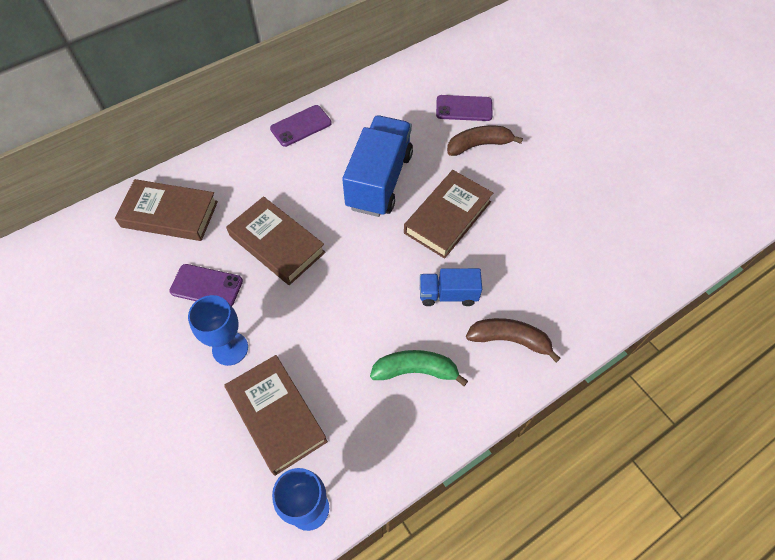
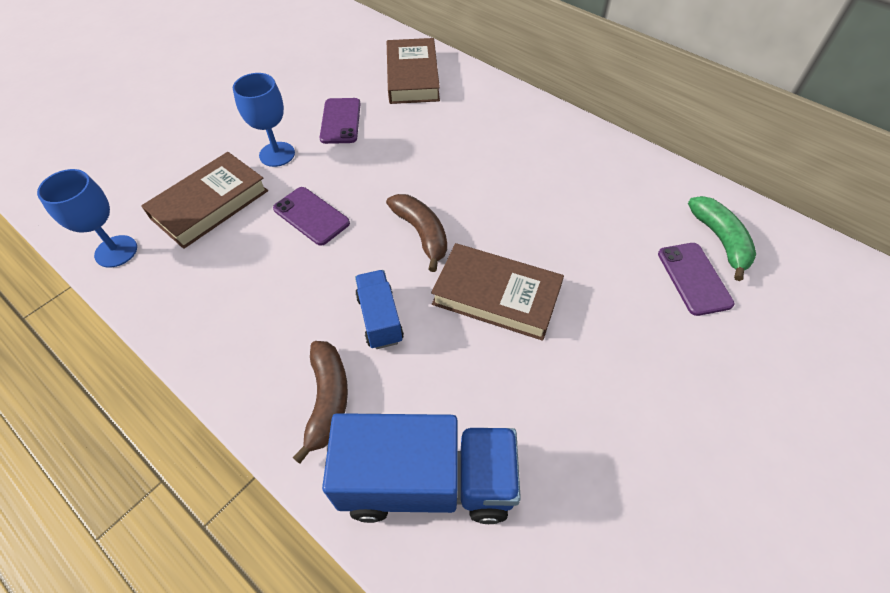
camera: 75 degrees right, 5 degrees down
brown book [226,196,326,285] -> none
purple phone [270,105,332,147] -> purple phone moved to [273,187,350,246]
blue truck [342,115,413,217] -> blue truck moved to [322,413,521,524]
green banana [370,350,468,386] -> green banana moved to [688,196,756,281]
brown banana [447,126,523,156] -> brown banana moved to [386,194,447,272]

